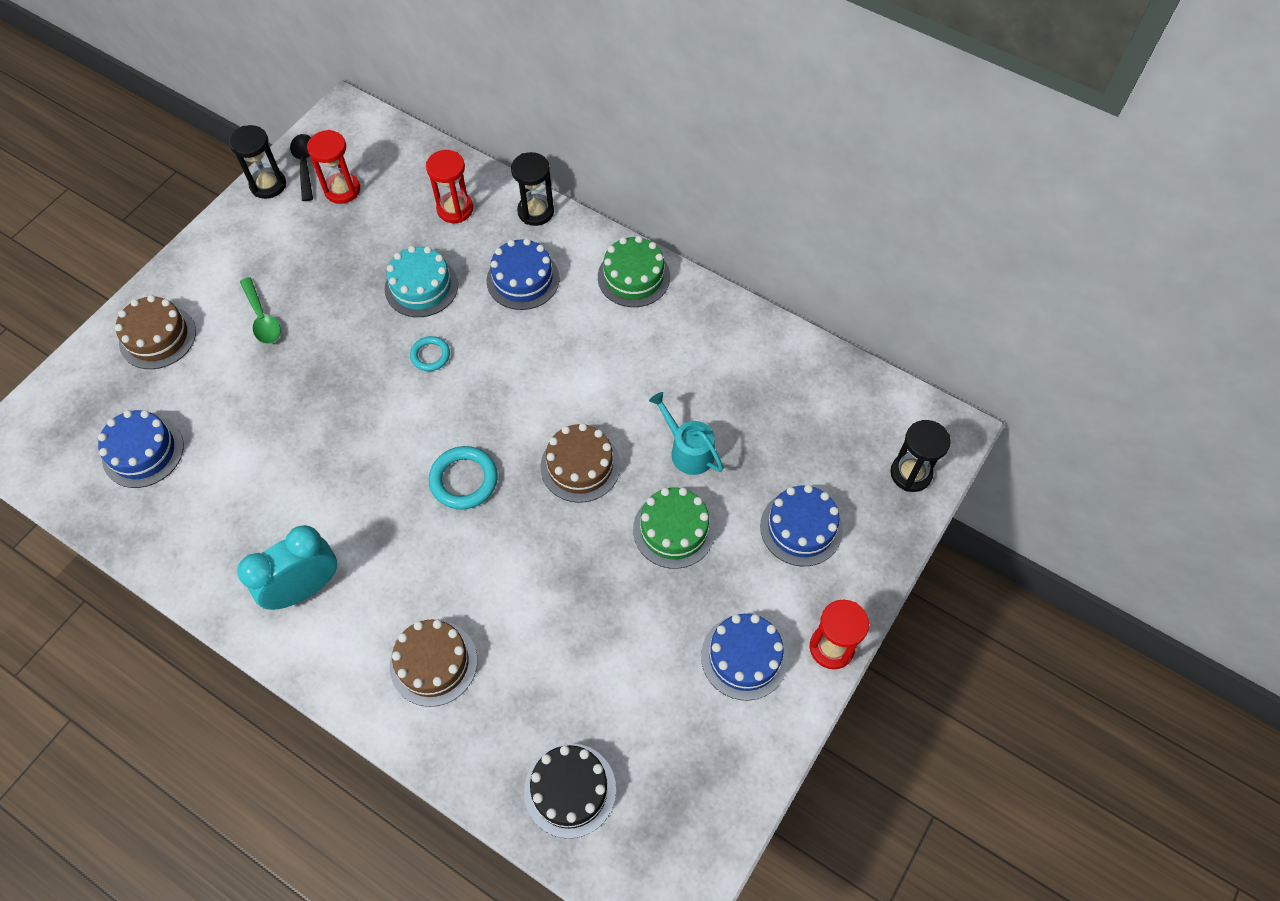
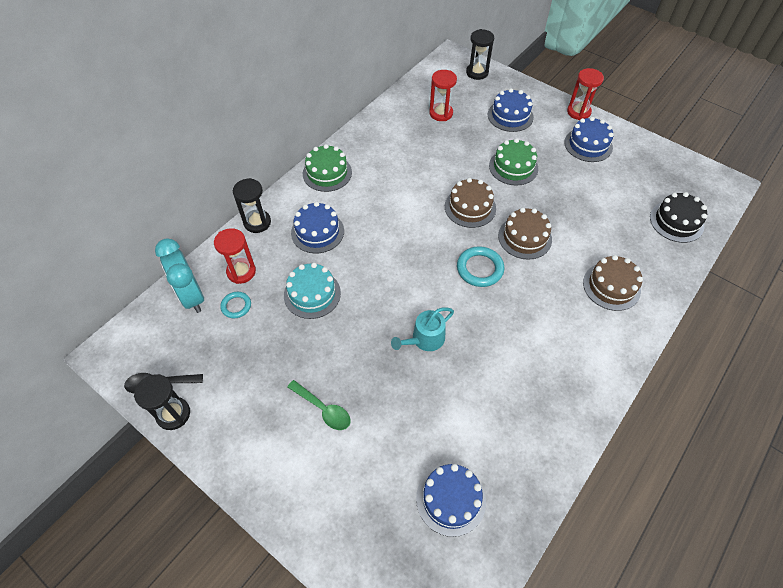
camera: 85 degrees left, 5 degrees down
brown cake [115,295,196,369] -> brown cake moved to [498,208,552,260]
turquoise clock [237,525,337,610] -> turquoise clock moved to [155,238,204,313]
green spoon [240,277,281,344] -> green spoon turned 60 degrees clockwise [287,380,351,430]
red hourglass [307,130,360,204] -> red hourglass moved to [429,70,457,121]
turquoise ring [410,336,450,371] -> turquoise ring moved to [220,292,251,318]
turquoise watering can [649,392,724,475] -> turquoise watering can moved to [391,307,454,351]

